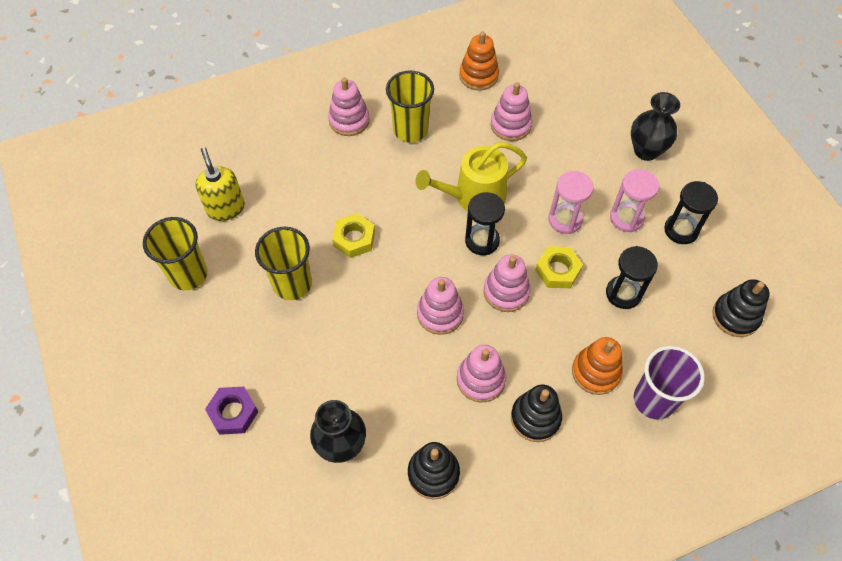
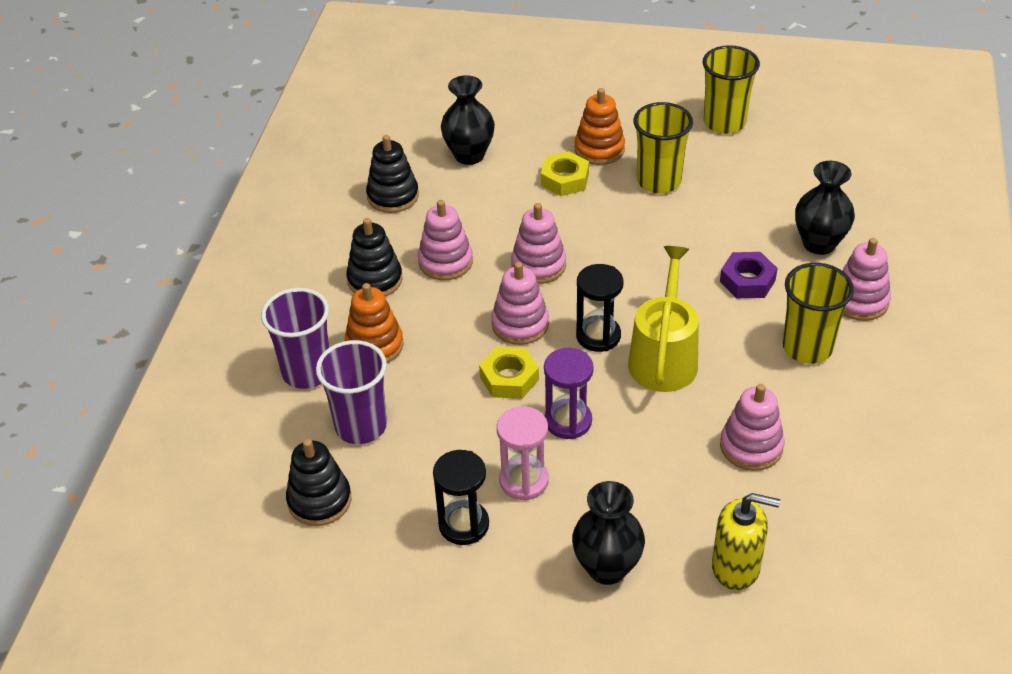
camera: 125 degrees right, 15 degrees down
yellow soap dispenser [195,147,245,221] -> yellow soap dispenser moved to [712,493,780,591]
purple nut [205,387,259,435] -> purple nut moved to [720,252,778,298]
yellow nut [332,213,375,258] -> yellow nut moved to [541,151,589,196]
orange stacking toy [459,32,499,91] -> orange stacking toy moved to [575,88,625,165]
pink hourglass [548,171,593,234] -> purple hourglass [544,348,594,439]
black hourglass [606,246,658,309] -> none
none -> purple cup [316,340,387,444]
none -> black vase [795,161,855,255]

